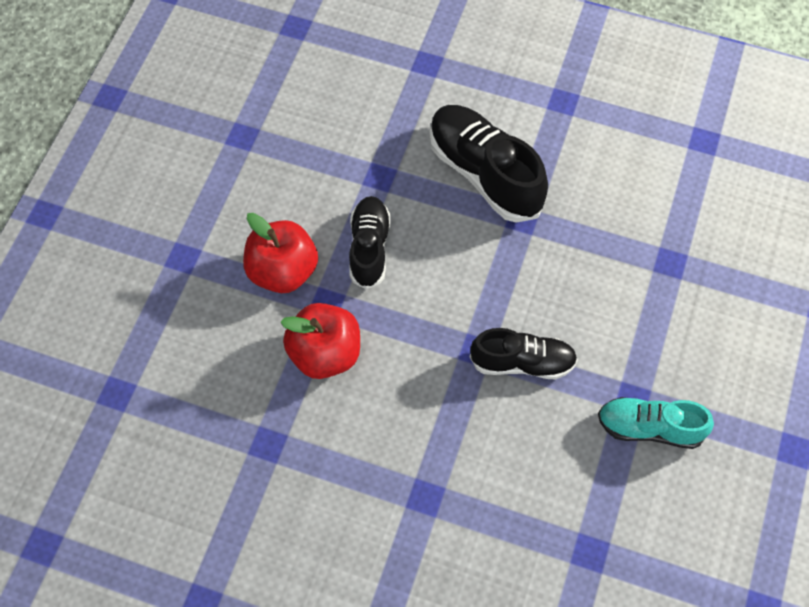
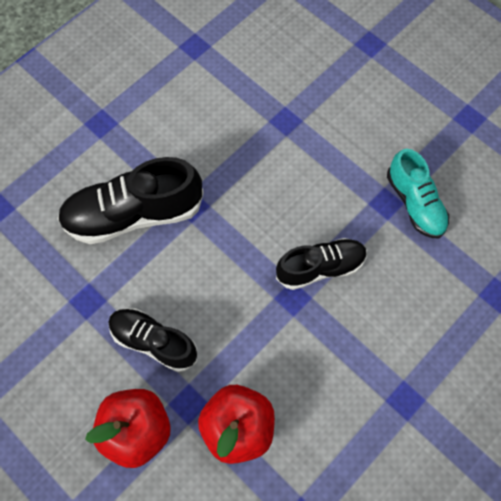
camera: 65 degrees left, 5 degrees up
black shoe [470,328,578,379] -> black shoe turned 45 degrees clockwise [276,238,367,290]
turquoise shoe [598,397,714,449] -> turquoise shoe turned 60 degrees counterclockwise [387,149,449,238]

